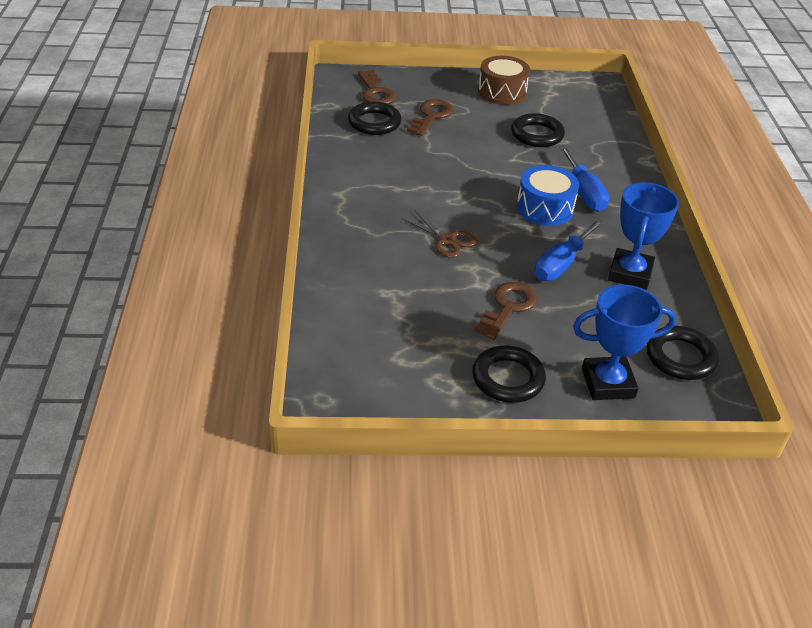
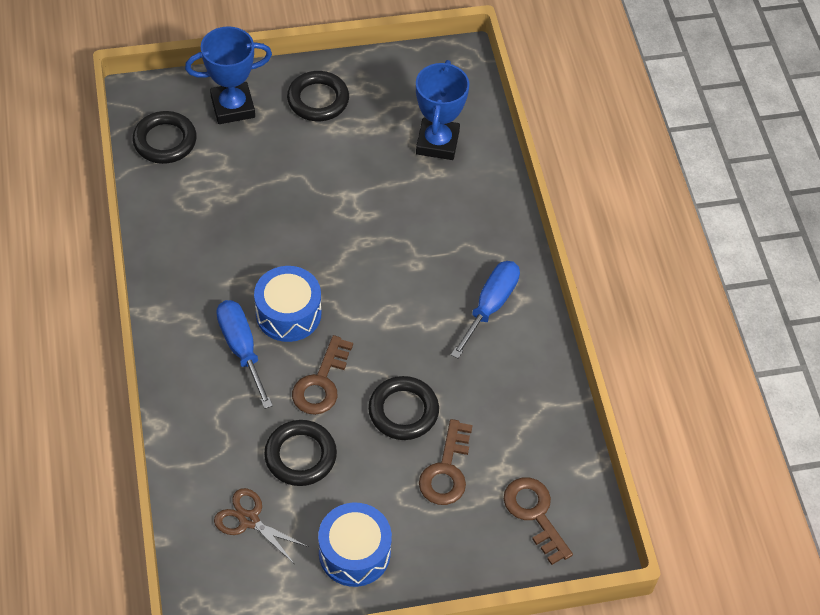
camera: 170 degrees right, 15 degrees up
black ring [348,101,402,135] -> black ring moved to [368,376,439,440]
brown scissors [401,210,477,258] -> brown scissors moved to [214,488,309,563]
brown key [474,282,537,340] -> brown key moved to [292,335,353,415]
brown drum [478,56,530,105] -> blue drum [318,503,392,587]
blue screwdriver [534,219,604,281] -> blue screwdriver moved to [451,261,520,359]
blue trophy [608,182,679,290] -> blue trophy moved to [416,60,469,160]

